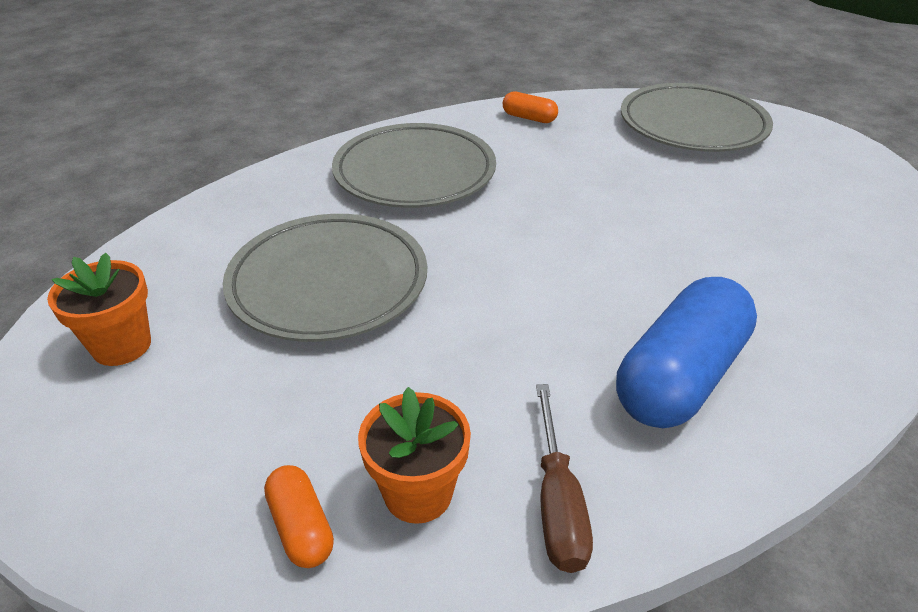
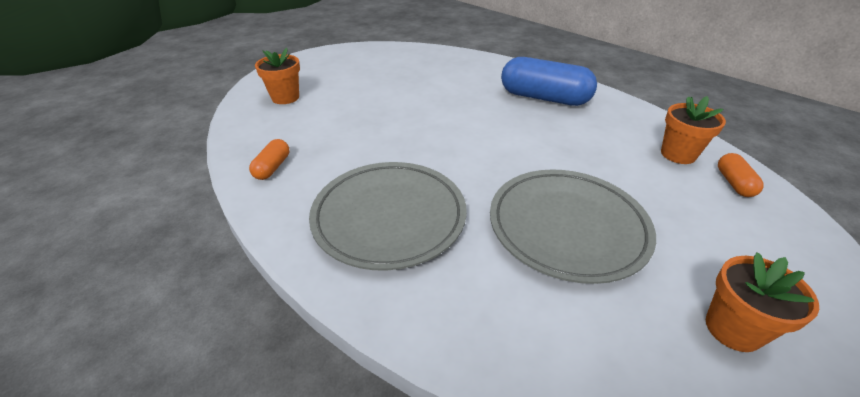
camera: 105 degrees left, 0 degrees up
orange capsule [264,465,334,568] -> orange capsule turned 45 degrees counterclockwise [718,153,764,197]
brown screwdriver [536,384,593,573] -> none
grey plate [621,83,773,152] -> orange flower pot [255,48,300,104]

